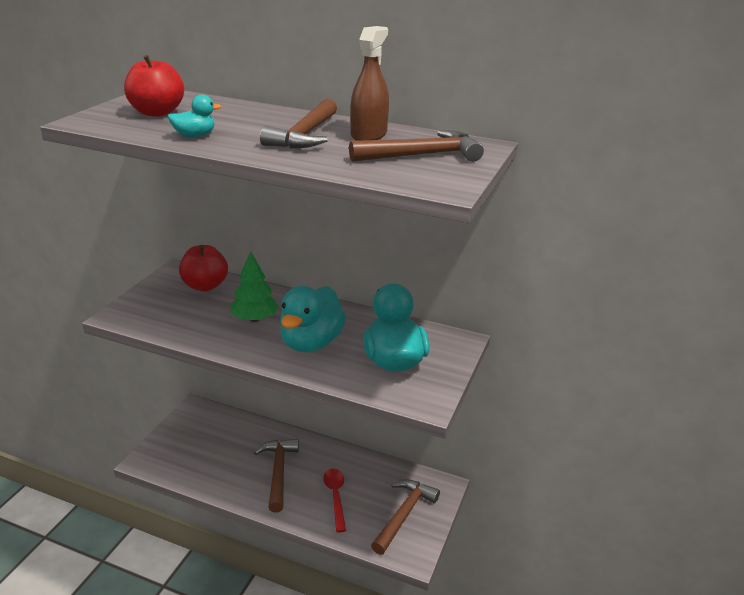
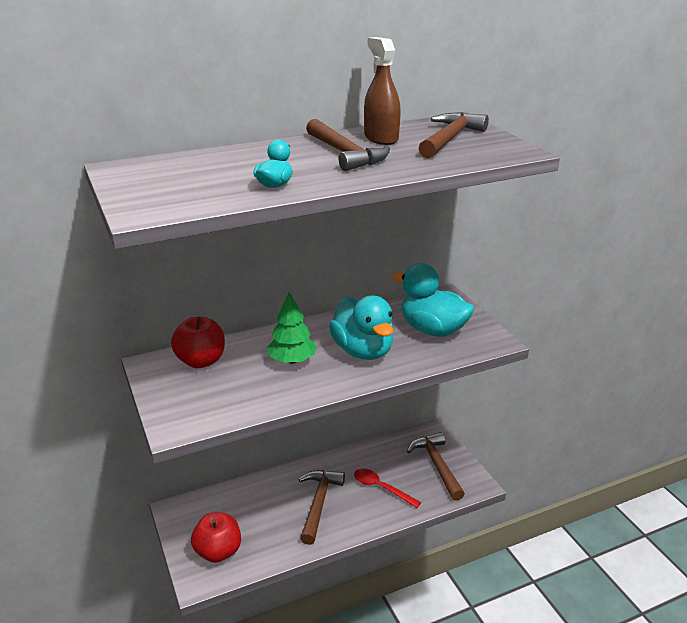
camera: 45 degrees left, 0 degrees up
red apple [124,55,184,117] -> red apple moved to [191,513,241,563]
brown hammer [254,439,299,512] -> brown hammer turned 60 degrees clockwise [298,470,345,545]

